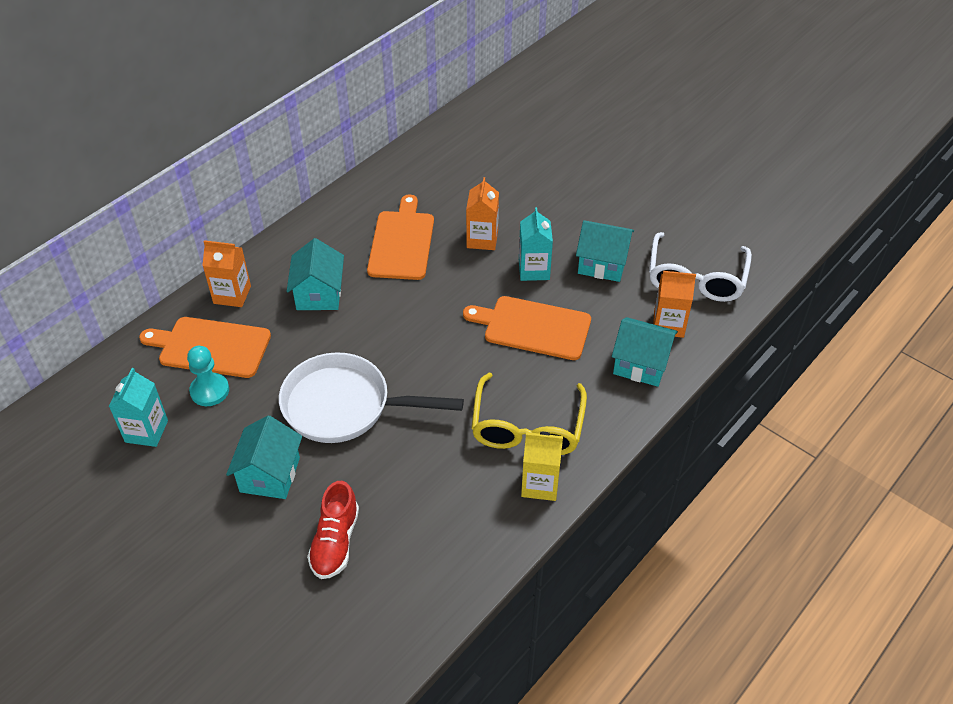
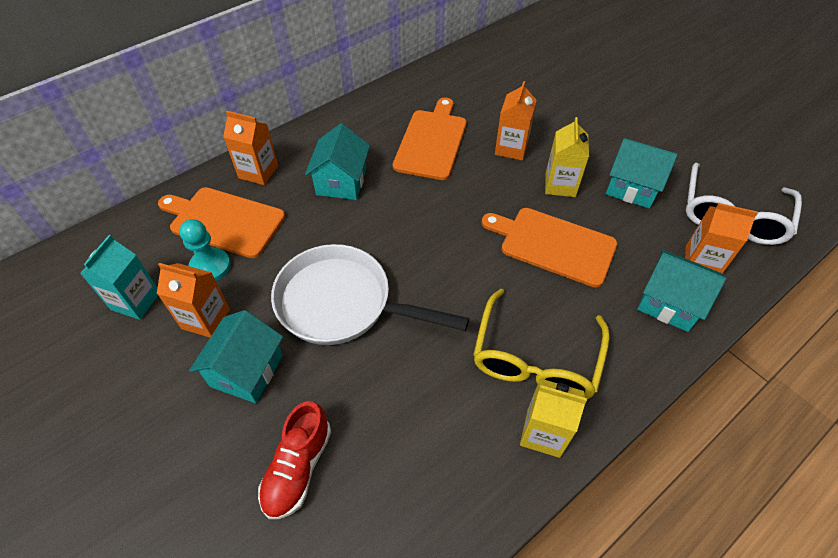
camera: 10 degrees right, 5 degrees up
turquoise carton [519,207,553,281] -> yellow carton [545,117,589,197]
none -> orange carton [157,263,230,338]

